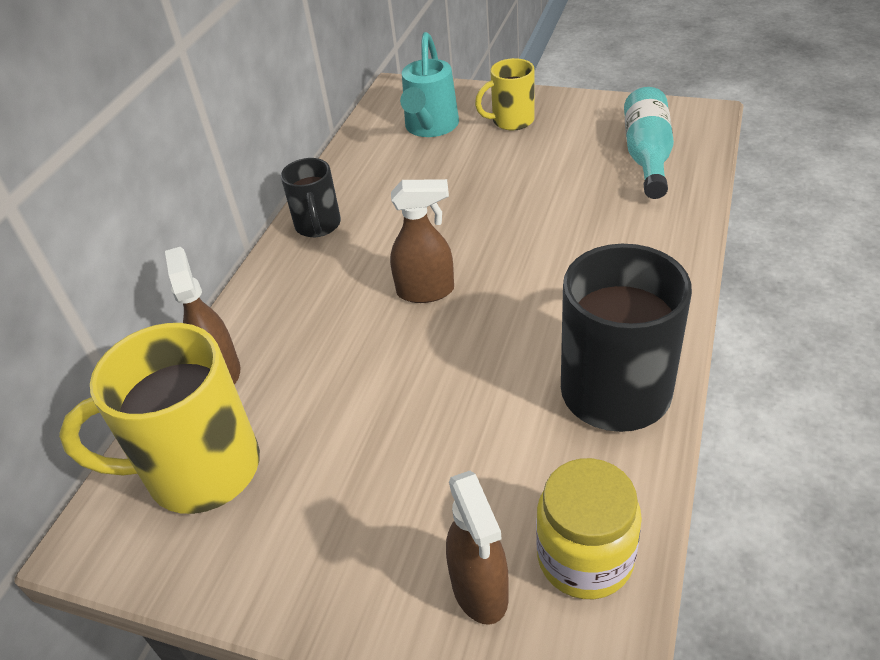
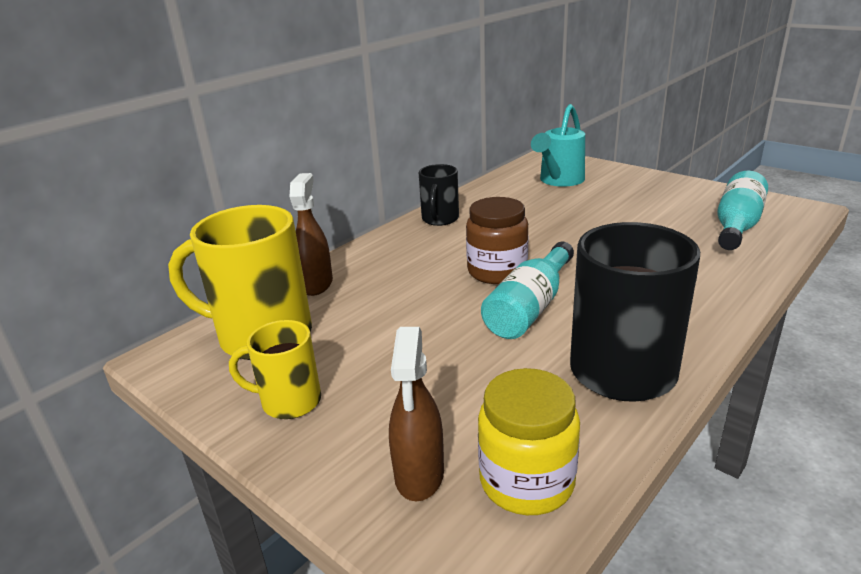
camera: 20 degrees right, 15 degrees down
brown spray bottle [390,179,454,303] -> brown jar [466,197,529,284]
yellow mug [475,58,535,130] -> yellow mug moved to [229,320,321,419]
none -> turquoise bottle [481,242,574,339]

